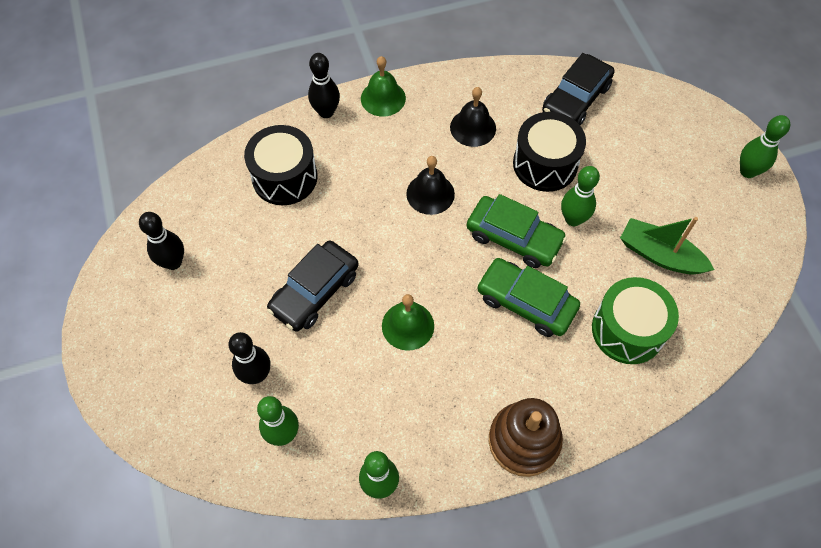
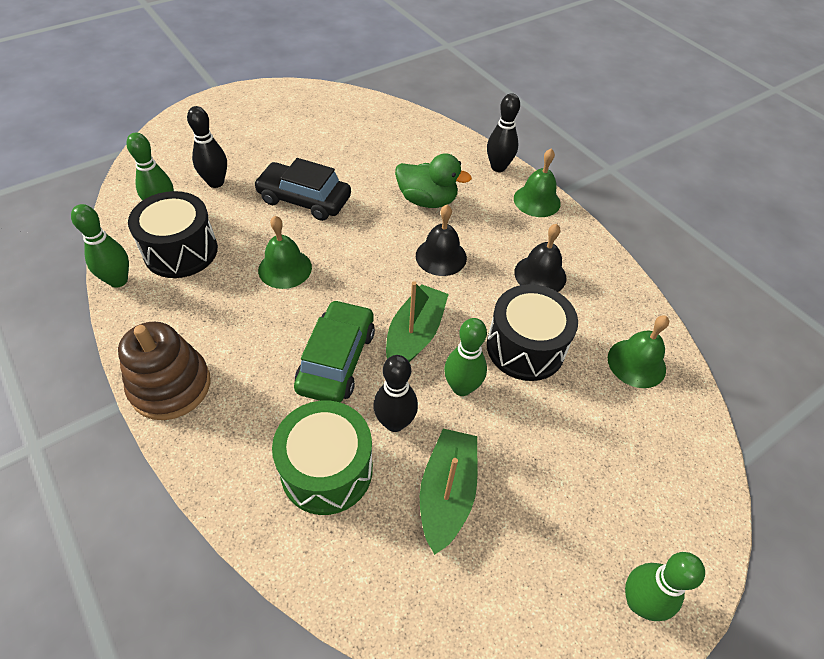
camera: 70 degrees right, 10 degrees down
black bowling pin [139,212,184,270] -> black bowling pin moved to [373,355,418,432]
black drum [244,125,318,205] -> black drum moved to [128,191,218,278]
green car [467,194,567,268] -> green boat [386,281,449,362]
black car [542,53,615,125] -> green bell [608,315,669,388]
none -> green duck [395,153,472,208]

